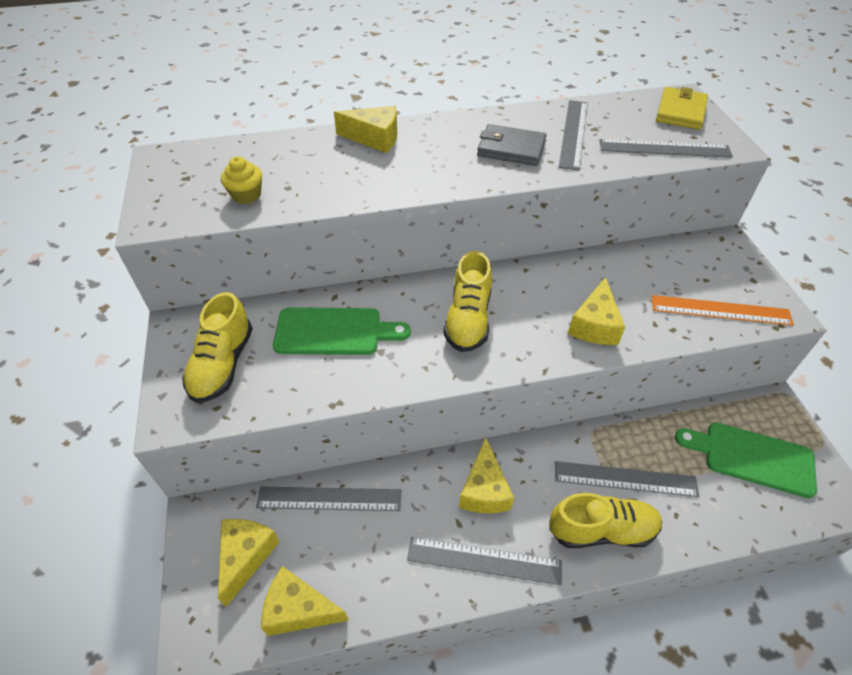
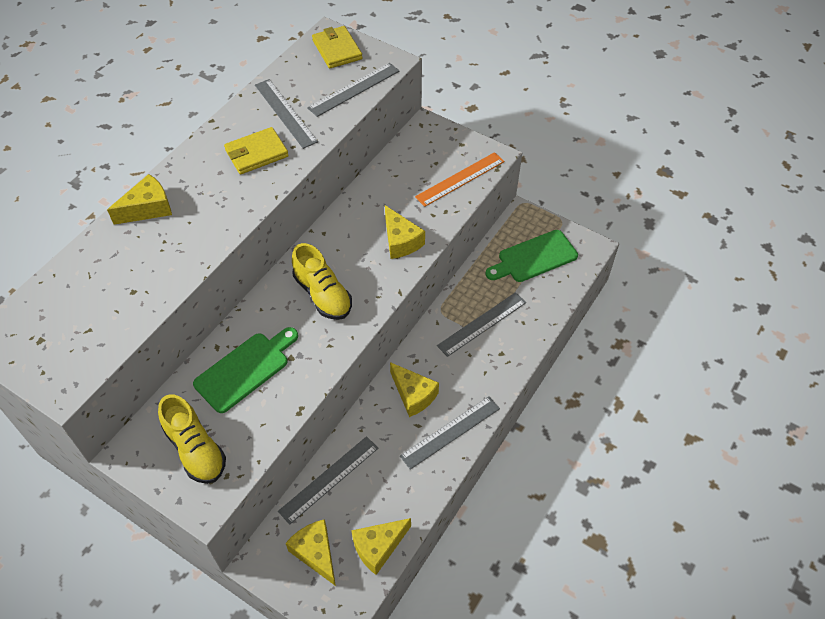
camera: 45 degrees left, 5 degrees up
yellow cupcake [221,157,262,204] -> none
grey wallet [477,124,547,166] -> yellow wallet [224,127,289,174]
yellow shoe [549,493,662,548] -> none

